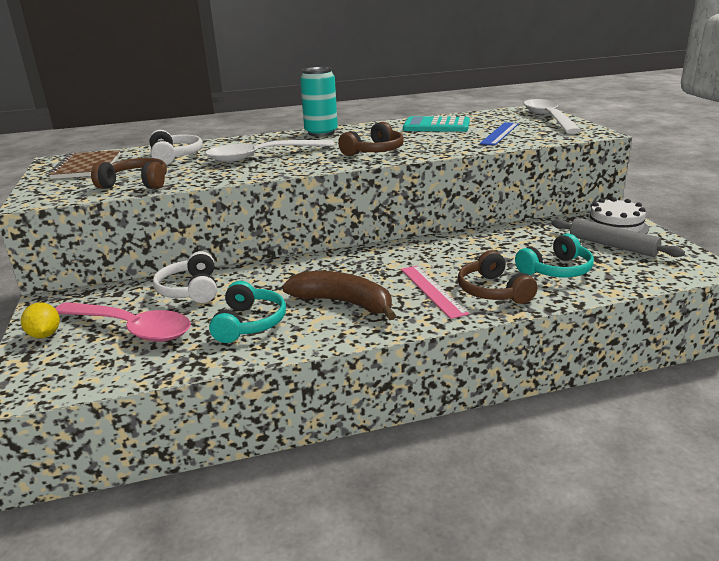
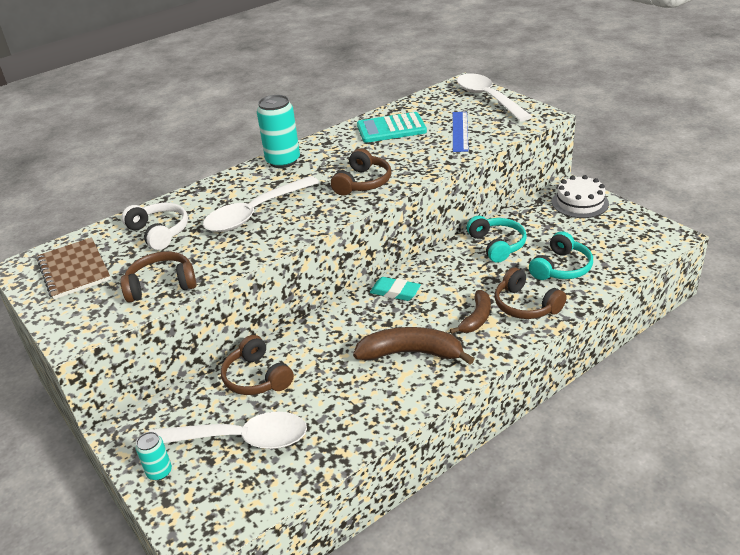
camera: 20 degrees left, 10 degrees up
yellow lemon [21,302,60,338] -> turquoise can [136,432,172,481]
pink spoon [55,302,191,342] -> white spoon [149,411,307,449]
white headphones [153,251,217,303] -> brown headphones [221,335,294,395]
turquoise headphones [209,281,286,343] -> turquoise headphones moved to [467,216,527,263]
pink ruler [401,266,469,319] -> brown banana [450,290,491,334]
grey rolling pin [551,218,685,257] -> none
none -> turquoise eraser [370,277,421,301]

